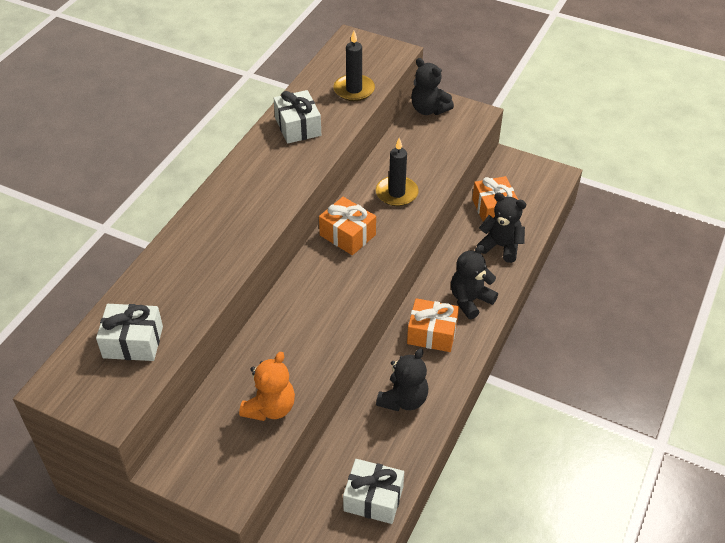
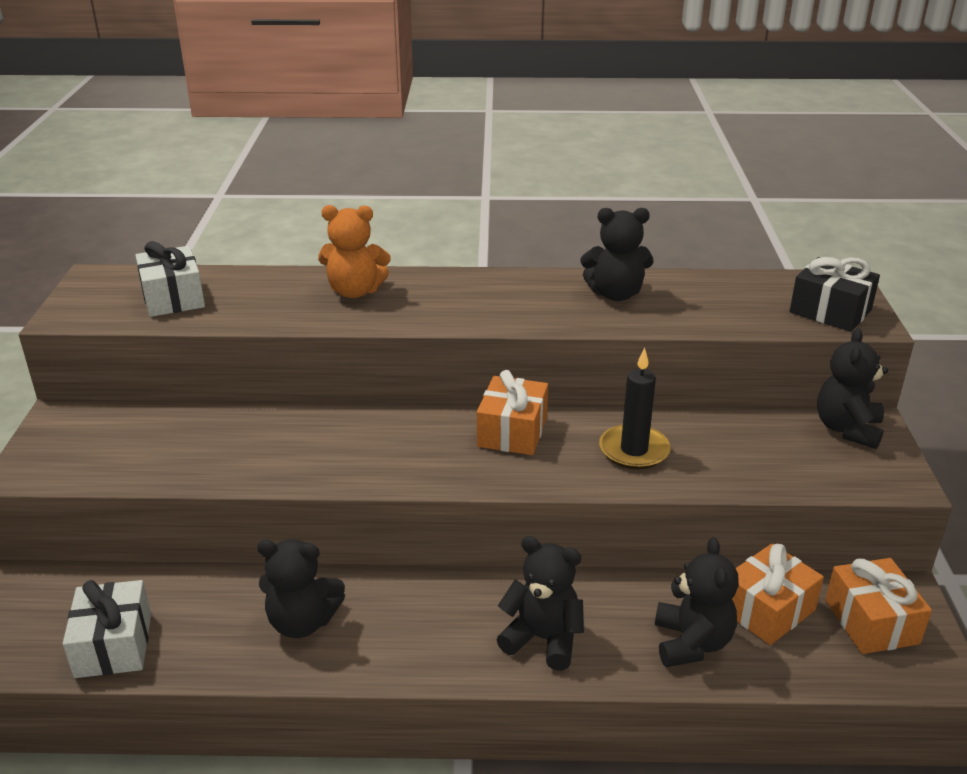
camera: 65 degrees right, 15 degrees down
orange teddy bear [239,352,295,421] -> orange teddy bear moved to [318,205,391,298]
white gift [274,90,321,144] -> black teddy bear [581,208,654,301]
black candle [333,31,375,101] -> none
orange gift [407,298,459,352] -> orange gift moved to [825,558,932,654]
none -> black gift [790,257,880,332]

